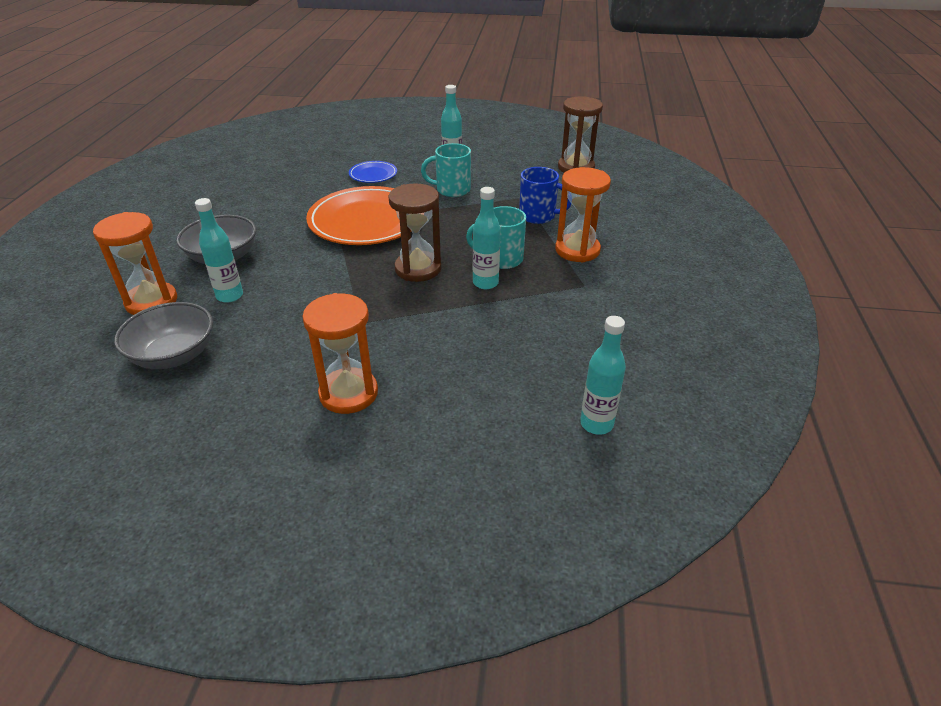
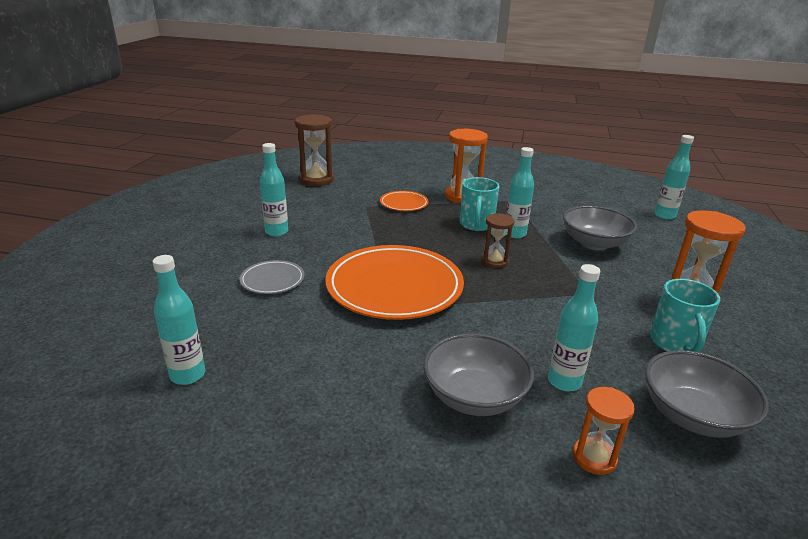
camera: 85 degrees left, 10 degrees down
orange hourglass [93,212,177,315] -> orange hourglass [573,387,635,475], size x0.59
blue plate [349,161,397,183] -> grey plate [240,260,305,294]
brown hourglass [388,183,441,282] -> brown hourglass [481,213,514,268], size x0.59
turquoise mug [421,143,471,197] -> turquoise mug moved to [650,279,720,352]
blue mug [519,167,571,224] -> orange plate [380,191,429,211]
none -> turquoise bottle [153,255,205,385]
none -> grey bowl [563,206,637,250]

